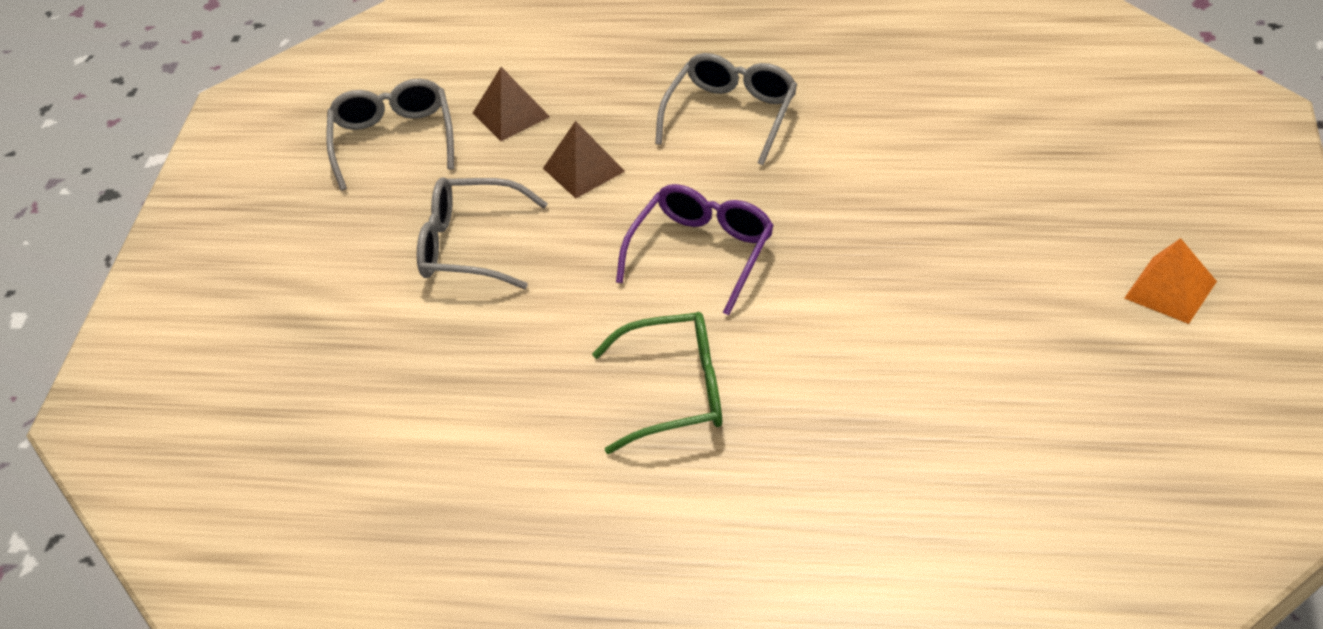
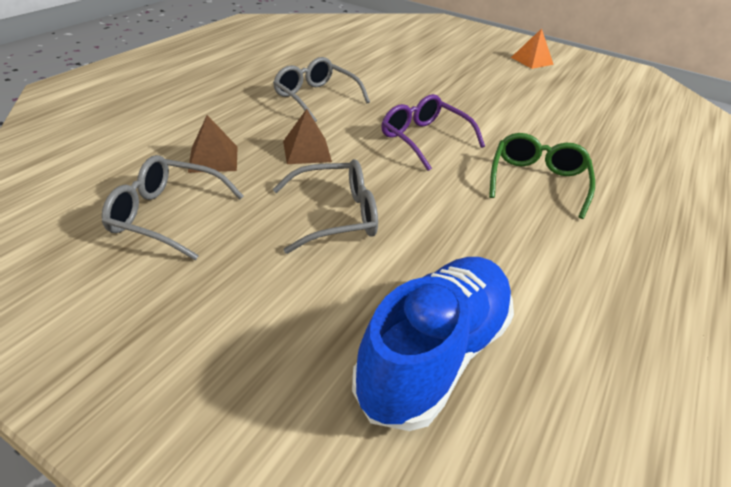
camera: 75 degrees left, 5 degrees down
grey glasses [417,178,548,289] -> grey glasses turned 135 degrees counterclockwise [273,159,378,254]
none -> blue shoe [352,257,514,431]

